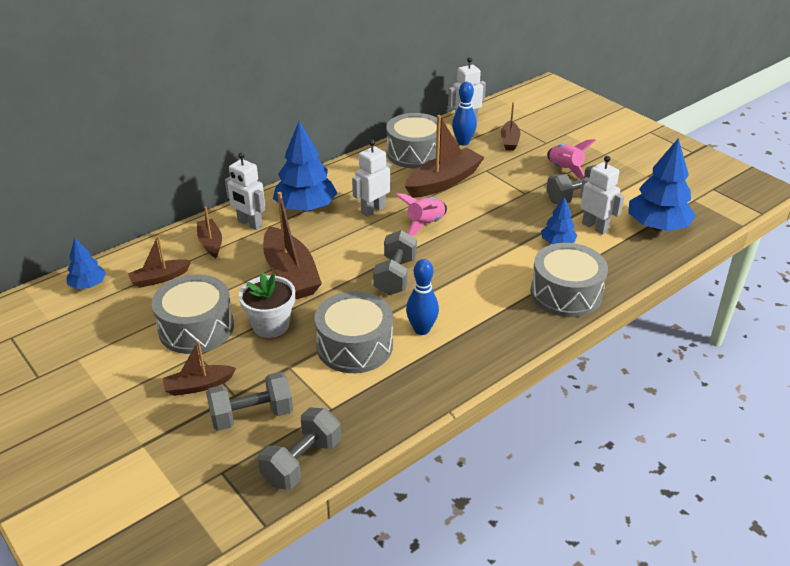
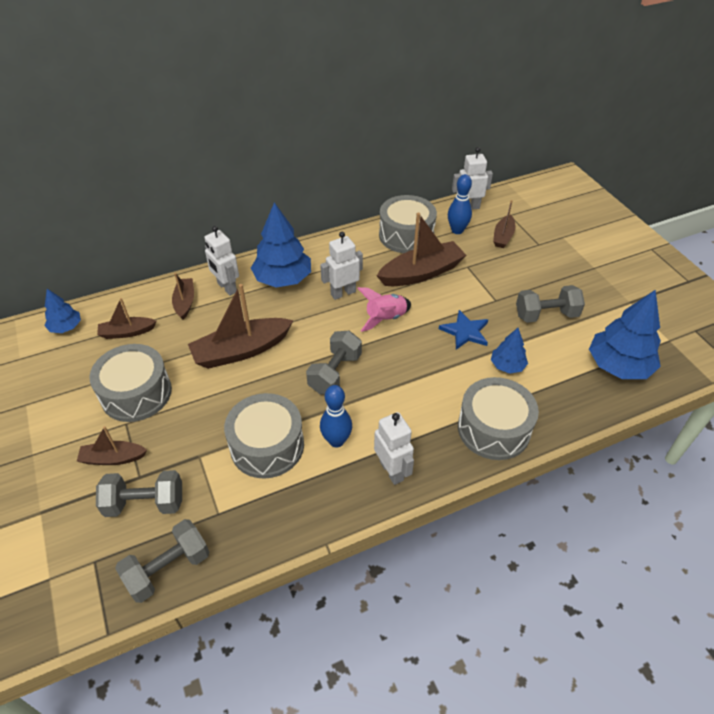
camera: 15 degrees right, 10 degrees up
white flower pot [239,272,295,338] -> none
brown boat [263,192,322,299] -> brown boat turned 75 degrees clockwise [188,284,294,369]
pink rocket [547,139,596,179] -> none
white robot [580,156,625,235] -> white robot moved to [374,412,414,485]
none -> blue star [439,310,488,350]

